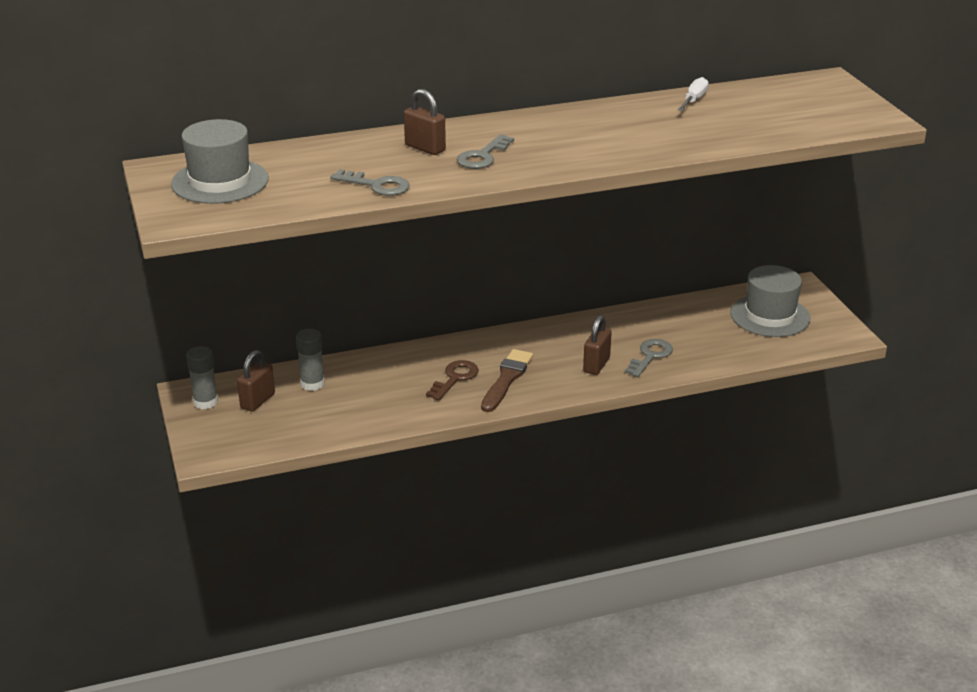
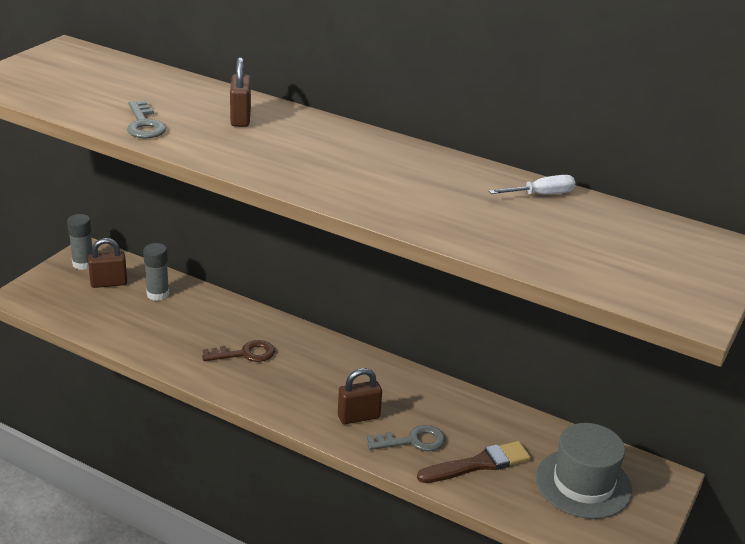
camera: 45 degrees right, 0 degrees up
grey hat [171,119,269,204] -> none
grey key [457,134,514,169] -> none
brown brush [481,349,533,412] -> brown brush moved to [417,441,531,483]

